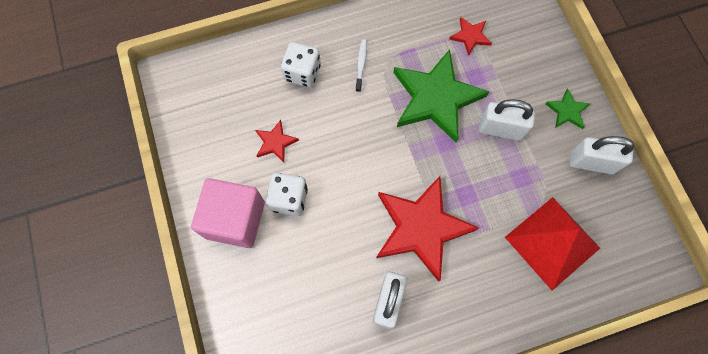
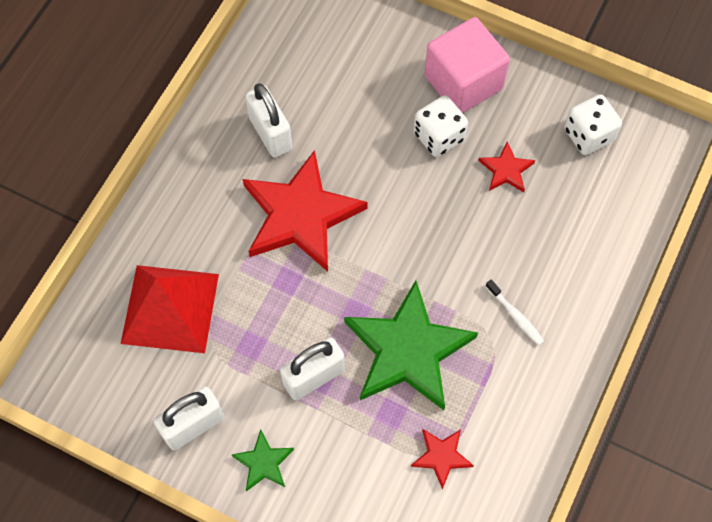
camera: 135 degrees right, 5 degrees down
white dice [281,42,321,87] -> white dice moved to [564,95,622,155]

